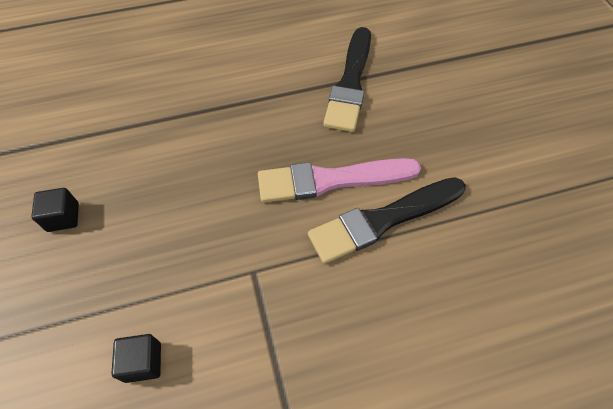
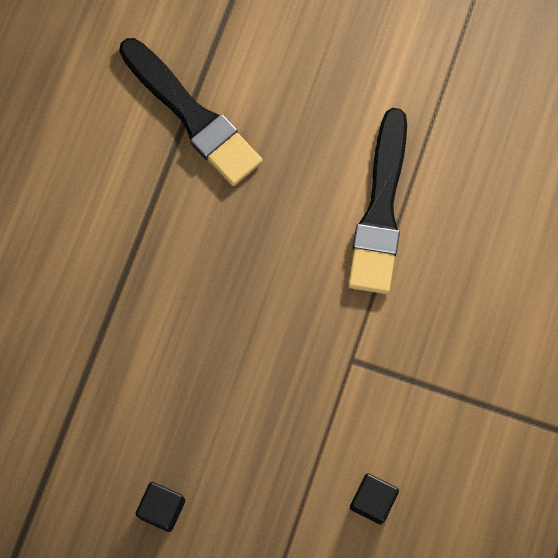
camera: 55 degrees left, 15 degrees up
pink brush [258,158,421,203] -> none

